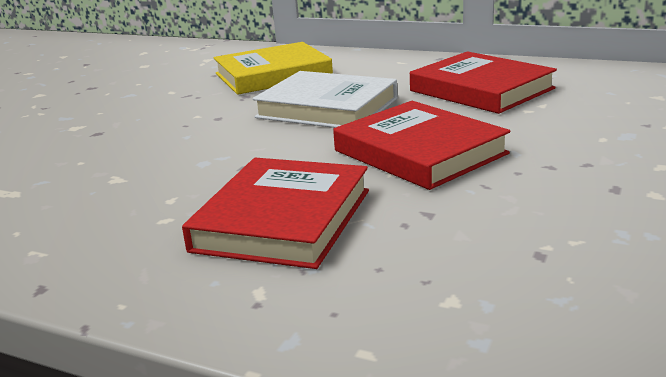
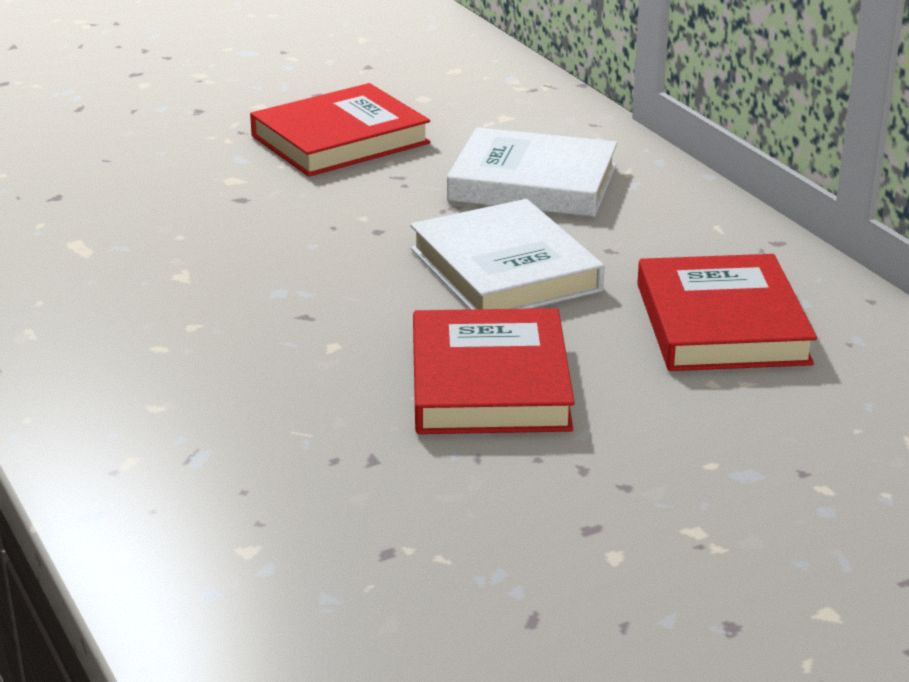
camera: 35 degrees right, 5 degrees up
red book [182,158,369,269] -> red book moved to [250,83,430,177]
yellow book [214,42,333,95] -> white book [447,127,618,217]

